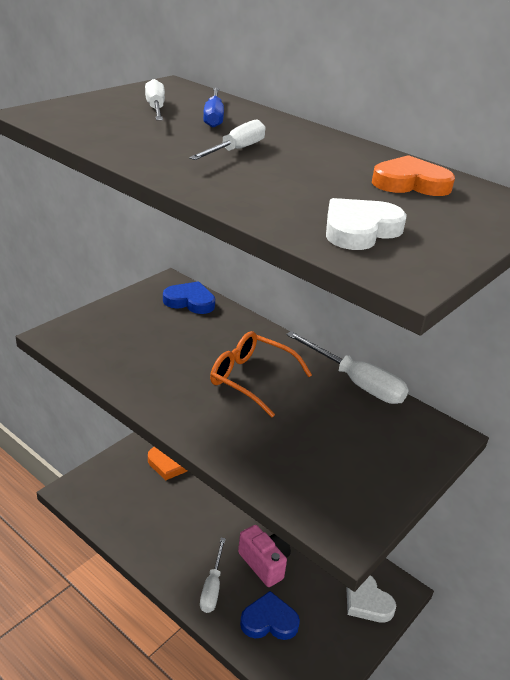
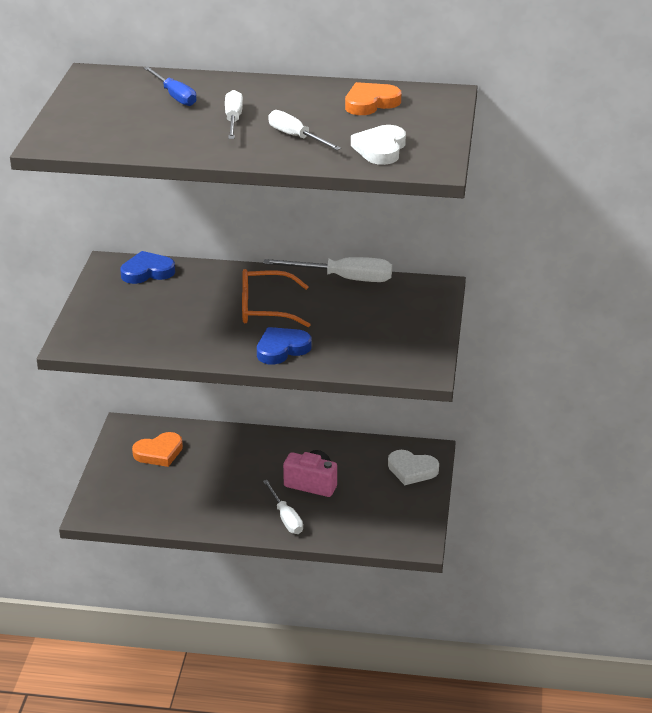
camera: 30 degrees left, 0 degrees up
white screwdriver [145,79,165,120] -> white screwdriver moved to [268,110,341,150]
blue heart [240,591,300,640] -> blue heart moved to [257,327,312,364]

